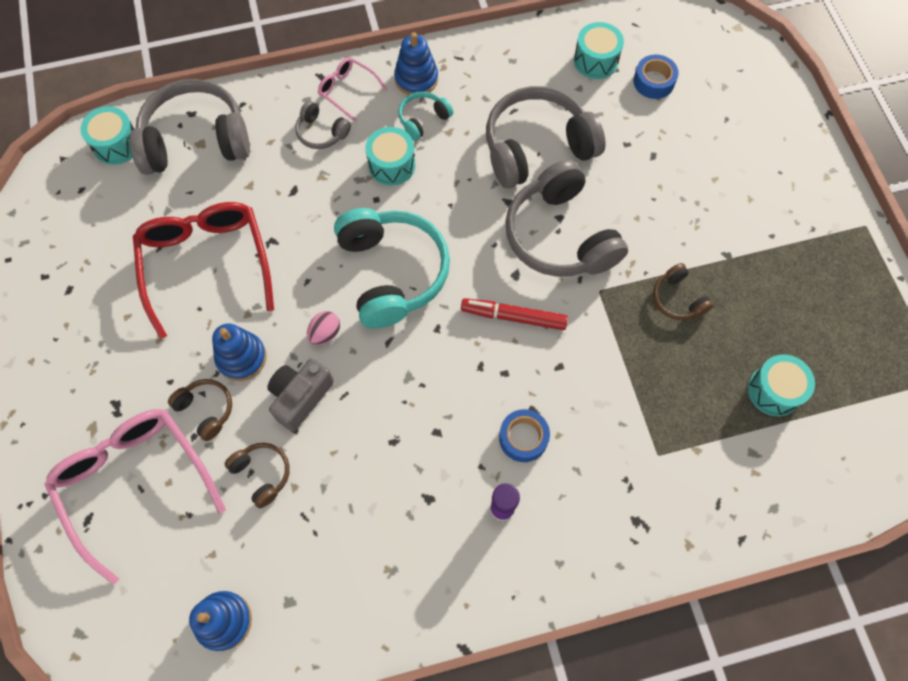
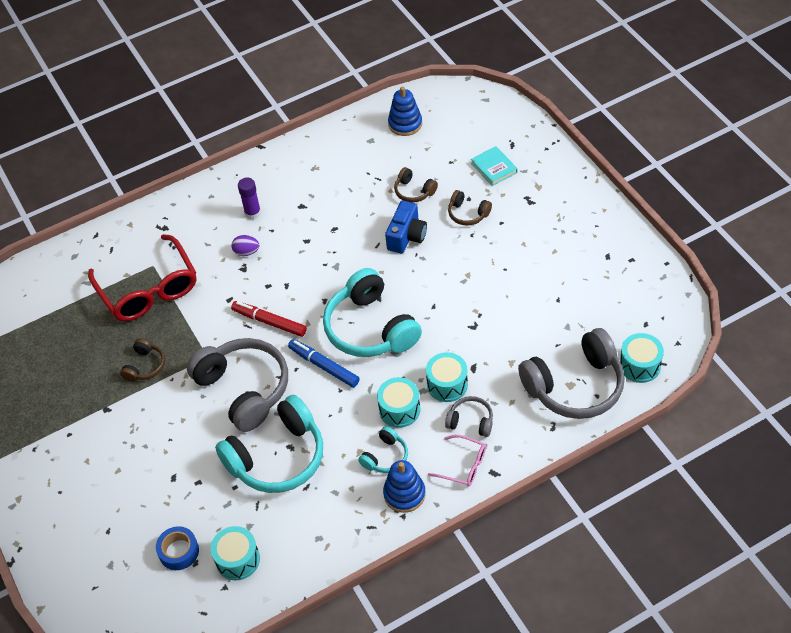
camera: 170 degrees right, 15 degrees down
pink glasses [44,409,226,585] -> turquoise book [471,146,518,186]
red glasses [133,202,274,339] -> red glasses moved to [88,234,196,321]
blue stacking toy [212,323,267,381] -> none
grey camera [267,358,334,432] -> blue camera [385,201,427,253]
pink egg [307,311,340,345] -> none
red marker [461,298,568,330] -> red marker turned 150 degrees counterclockwise [231,301,307,337]
grey headphones [486,86,606,188] -> turquoise headphones [215,395,323,493]
blue tape [499,409,550,462] -> purple egg [232,235,259,256]
brown headphones [653,263,713,320] -> brown headphones turned 60 degrees clockwise [120,338,165,382]
turquoise drum [748,354,815,416] -> turquoise drum moved to [426,352,468,402]
none -> blue marker [288,339,360,387]

